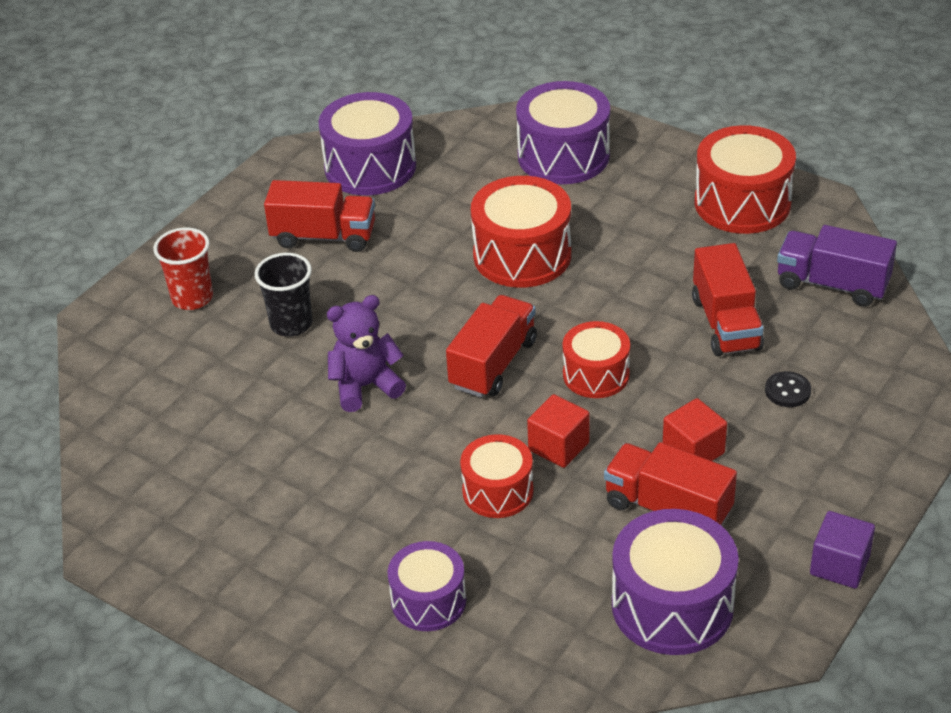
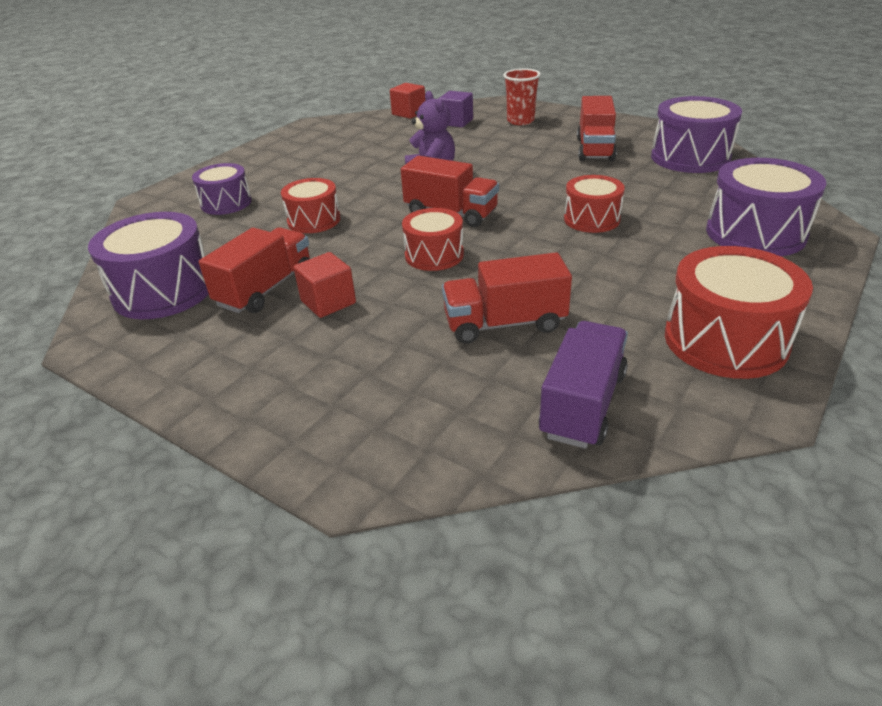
camera: 90 degrees right, 5 degrees down
black cup [255,253,313,337] -> none
red drum [471,176,571,288] -> red drum [564,175,625,233], size x0.63
red cube [527,394,589,468] -> red cube moved to [390,83,426,119]
black button [765,371,811,407] -> none
purple cube [810,511,875,589] -> purple cube moved to [440,91,473,127]

